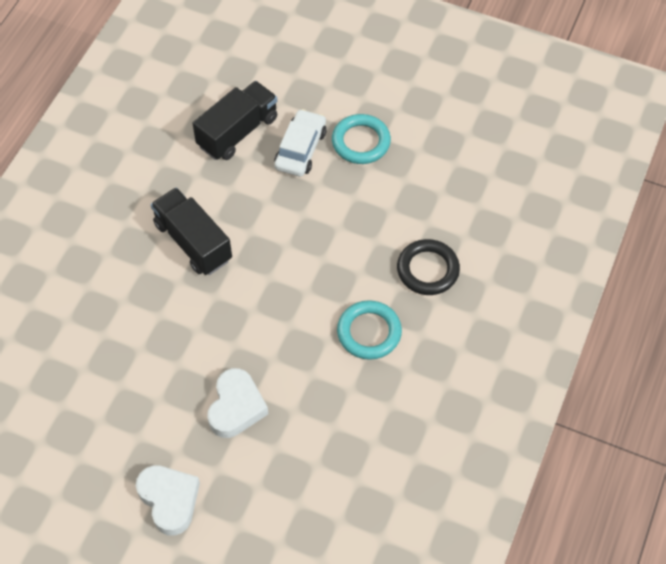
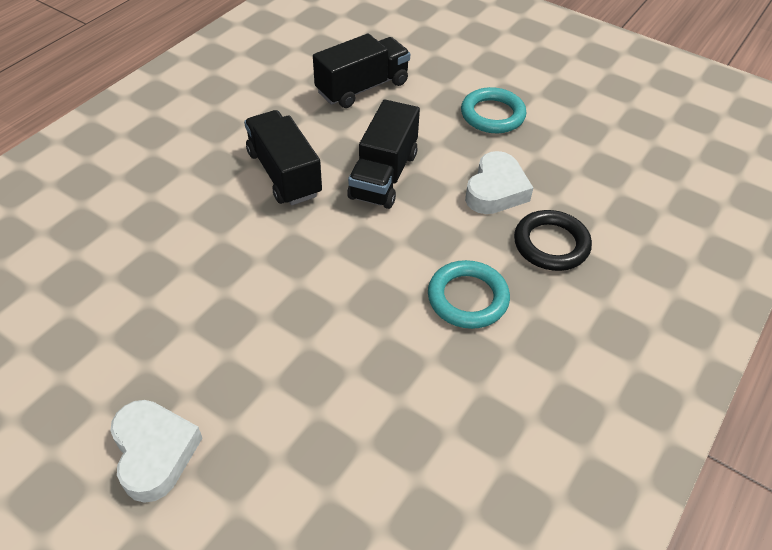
camera: 10 degrees right, 10 degrees down
white heart [207,368,268,438] -> white heart moved to [465,151,533,214]
white car [274,109,326,177] -> none
none -> black truck [347,99,420,209]

